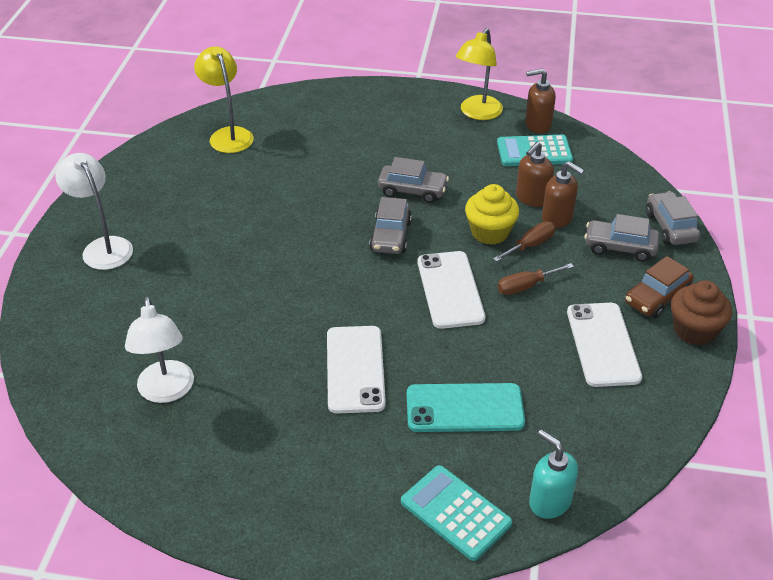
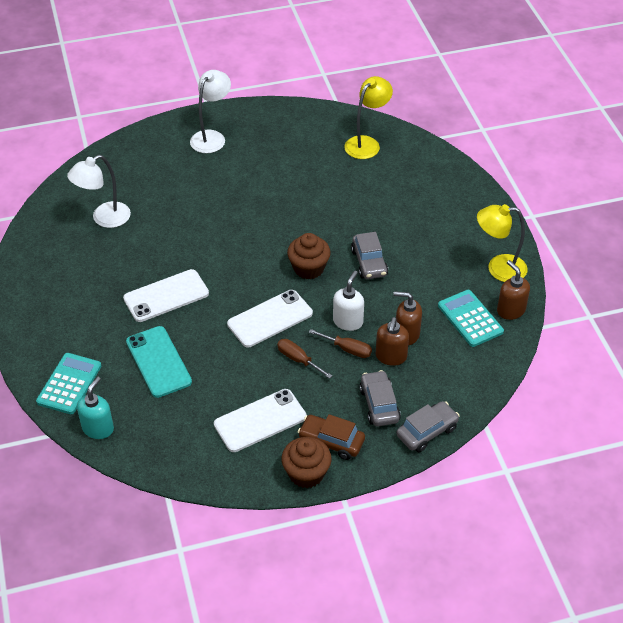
camera: 65 degrees right, 5 degrees up
grey car [369,197,412,254] -> brown cupcake [287,233,331,279]
yellow cupcake [465,184,519,245] -> white soap dispenser [333,271,364,331]

